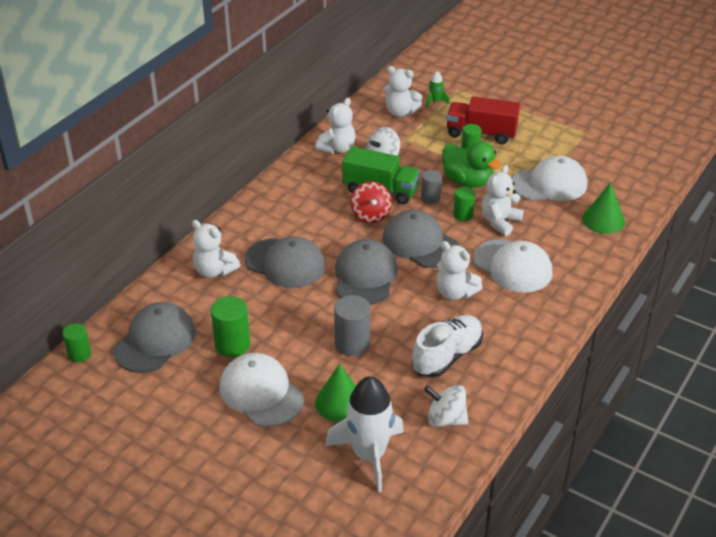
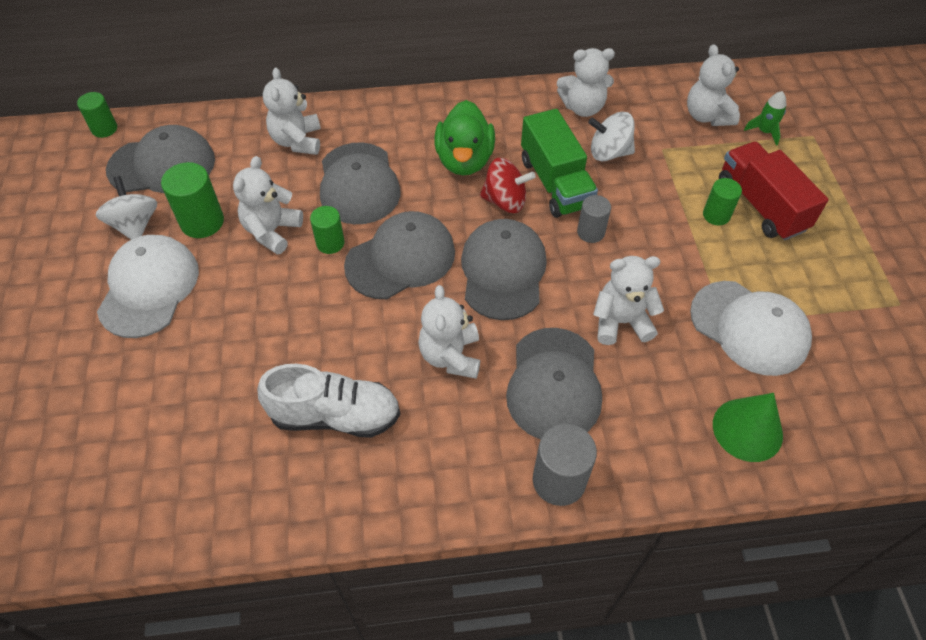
camera: 50 degrees right, 15 degrees up
green cone [315,364,356,422] -> none
white rocket [325,376,404,492] -> none
grey cylinder [334,295,371,356] -> grey cylinder moved to [533,424,597,506]
red spinning top [351,181,392,223] -> red spinning top turned 120 degrees counterclockwise [480,158,536,213]
white spinning top [424,385,469,427] -> white spinning top moved to [95,176,157,240]
green duck [442,141,502,188] -> green duck moved to [434,100,495,176]
green cylinder [453,187,475,221] -> green cylinder moved to [310,206,345,254]
white cap [473,239,552,293] -> grey cap [506,328,602,440]
none -> white teddy bear [233,156,303,255]

